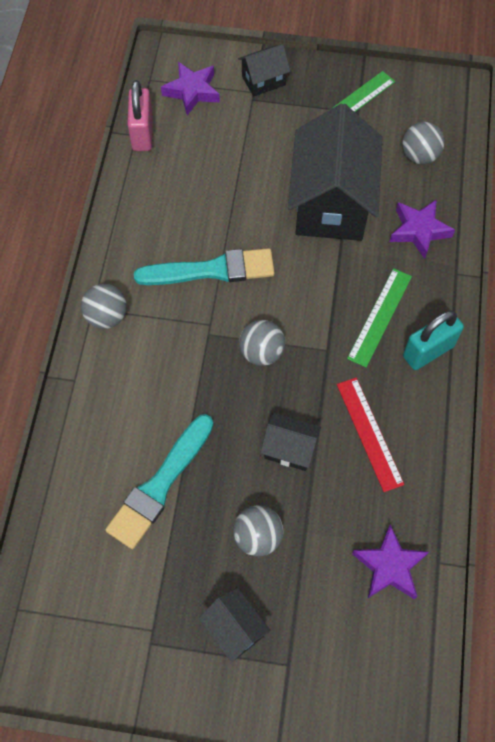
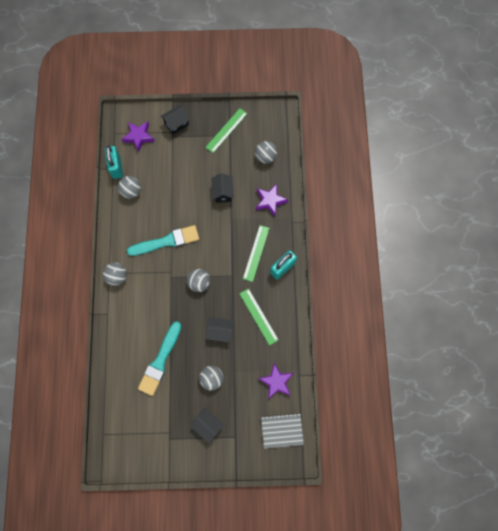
camera: 10 degrees left, 10 degrees up
pink padlock [127,80,153,151] -> turquoise padlock [105,145,123,179]
black house [288,103,383,241] -> black house [211,173,234,203], size x0.46
red ruler [337,378,404,492] -> green ruler [239,288,279,346]
none -> grey ball [118,176,141,199]
none -> grey notebook [261,413,304,448]

